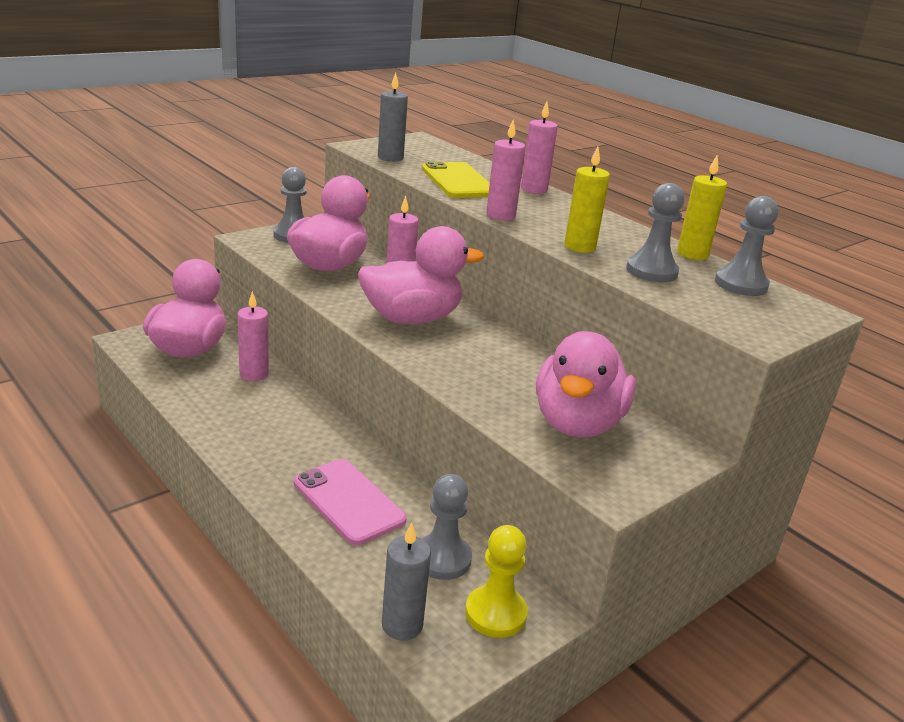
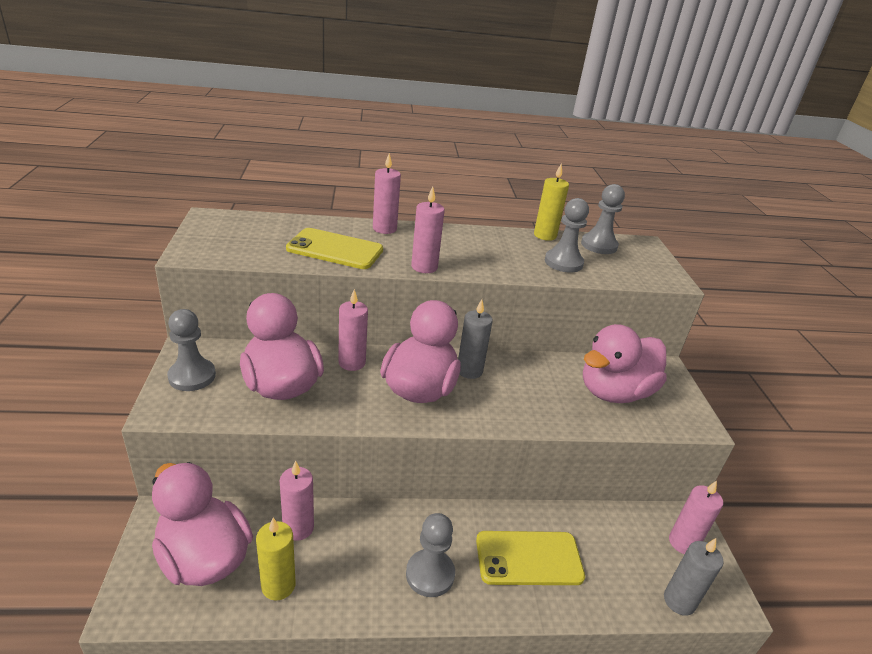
camera: 55 degrees left, 5 degrees up
pink phone [294,459,407,545] -> yellow phone [476,531,585,585]
grey candle [378,73,408,162] -> grey candle moved to [458,299,493,379]
grey pawn [422,474,472,580] -> grey pawn moved to [406,513,455,597]
yellow pawn [465,525,528,638] -> pink candle [669,480,723,554]
pink duck [536,331,636,437] -> pink duck turned 90 degrees clockwise [583,324,667,403]
yellow candle [564,146,610,253] -> yellow candle moved to [256,518,296,601]

